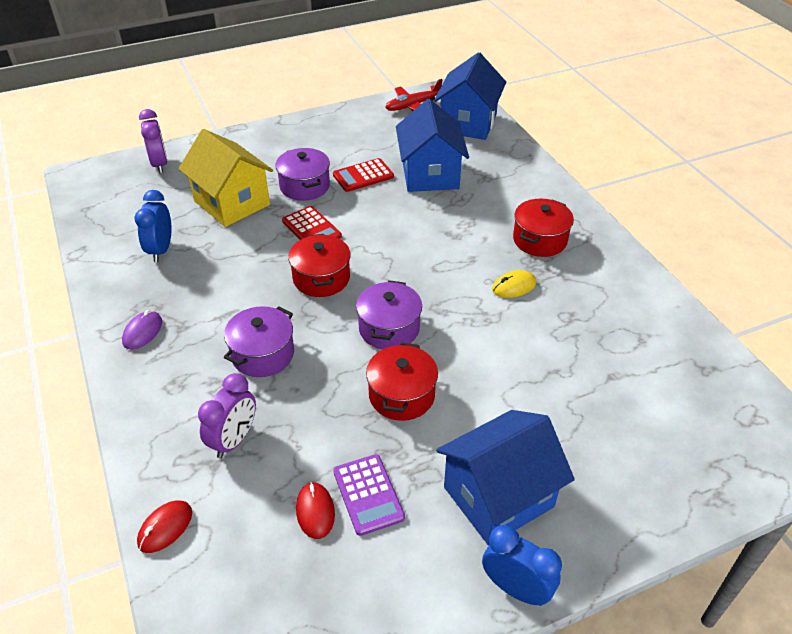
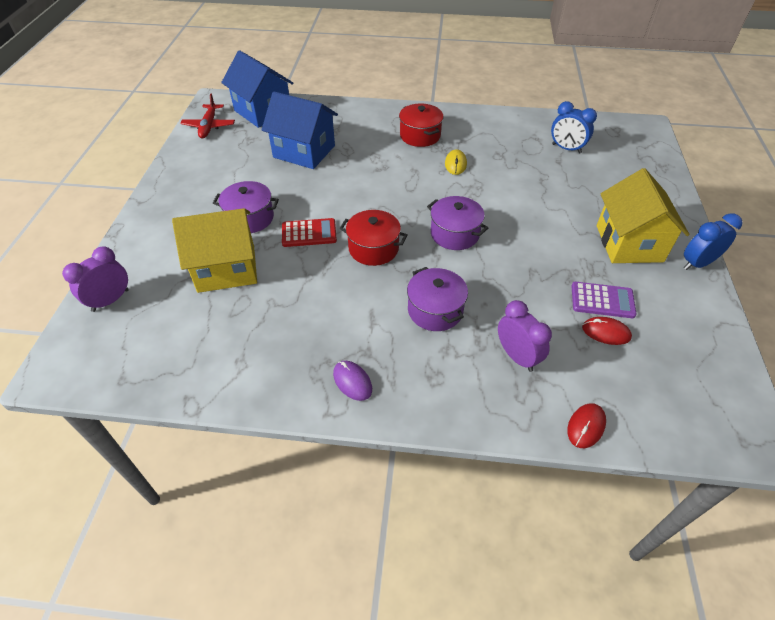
camera: 60 degrees left, 5 degrees up
blue clock [134,190,171,262] -> blue clock moved to [551,101,597,154]
red mouse [137,501,192,553] -> red mouse turned 60 degrees clockwise [567,403,606,448]
purple clock [139,109,167,173] -> purple clock turned 60 degrees counterclockwise [62,246,129,312]
red calculator [333,158,394,192] -> none
red pot [366,342,438,421] -> none
blue house [436,410,575,546] -> yellow house [597,168,689,263]

